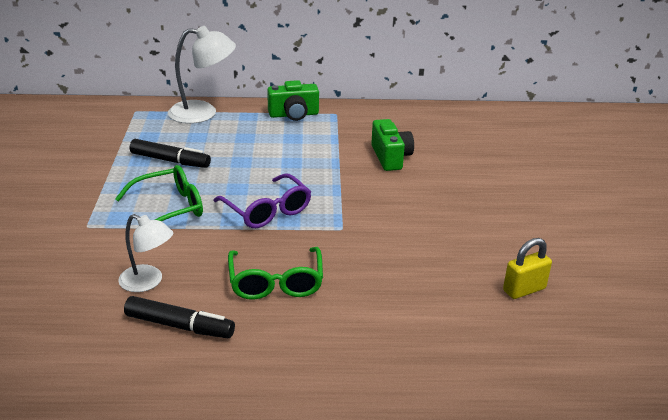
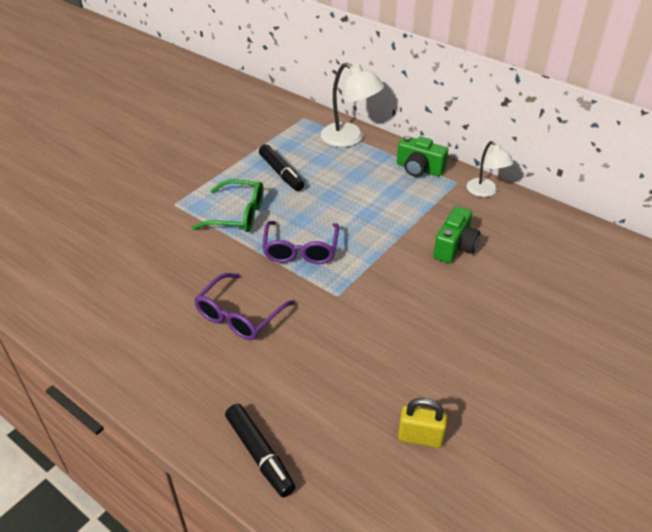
camera: 40 degrees right, 10 degrees up
white lamp [118,214,173,292] -> white lamp moved to [466,141,514,197]
black marker [124,296,235,338] -> black marker moved to [225,404,296,497]
green glasses [228,247,323,300] -> purple glasses [194,273,295,340]

